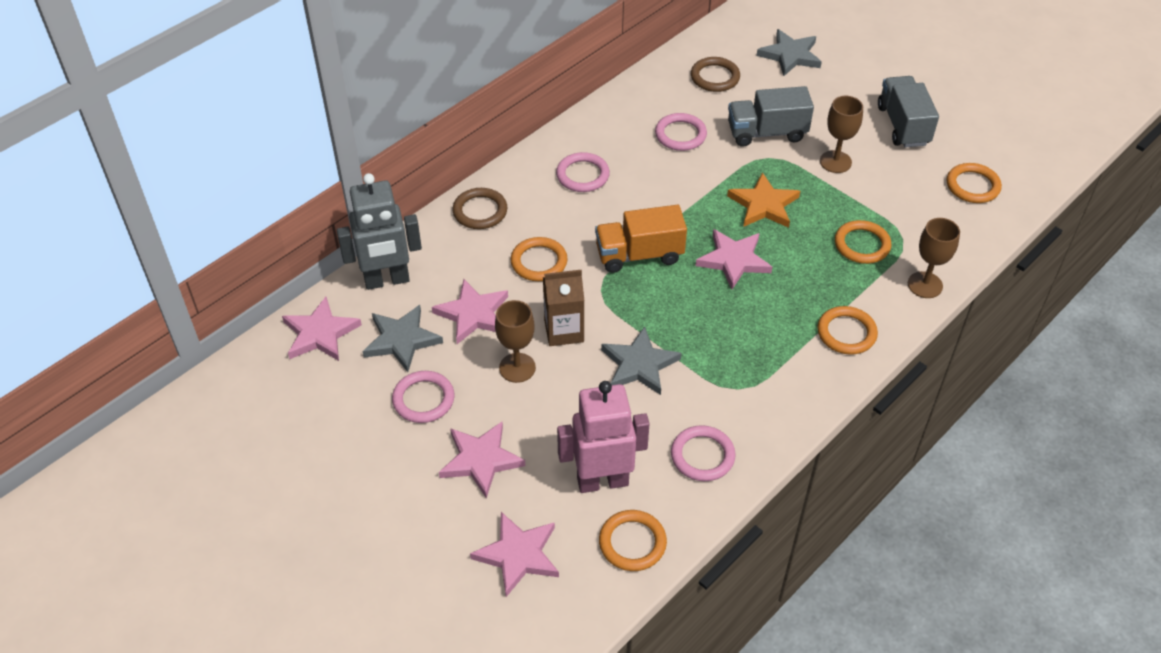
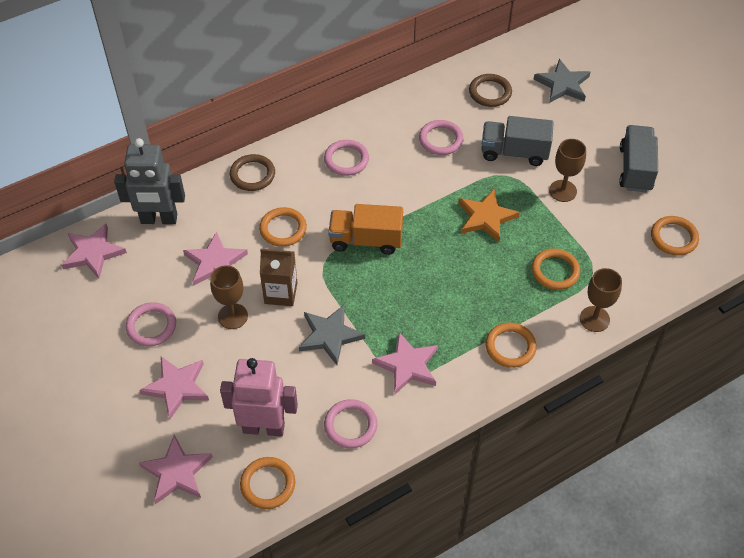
camera: 15 degrees right, 5 degrees up
grey star [362,305,443,372] -> none
pink star [696,229,772,289] -> pink star moved to [372,332,438,395]

